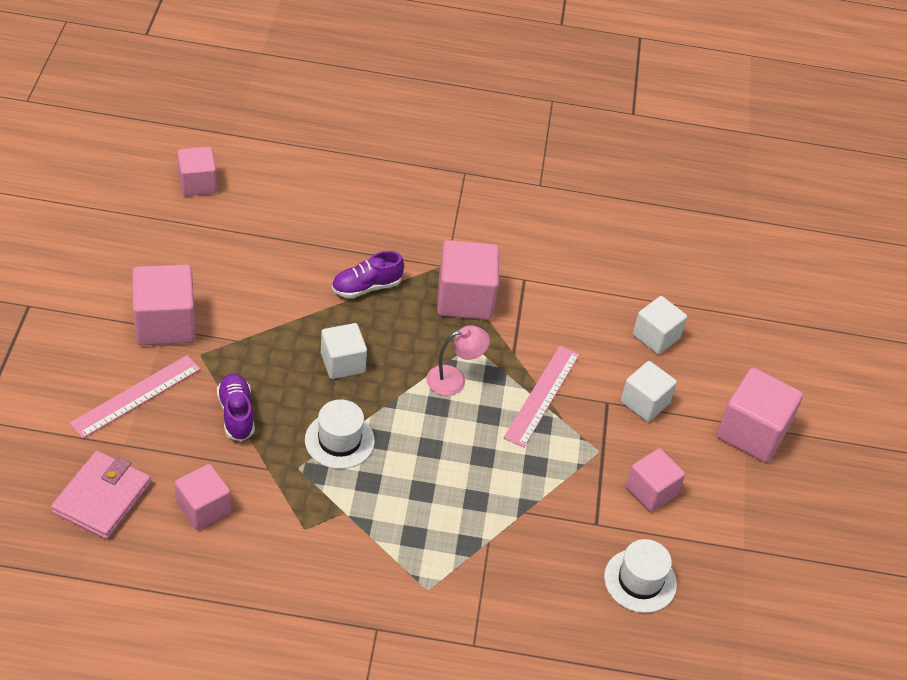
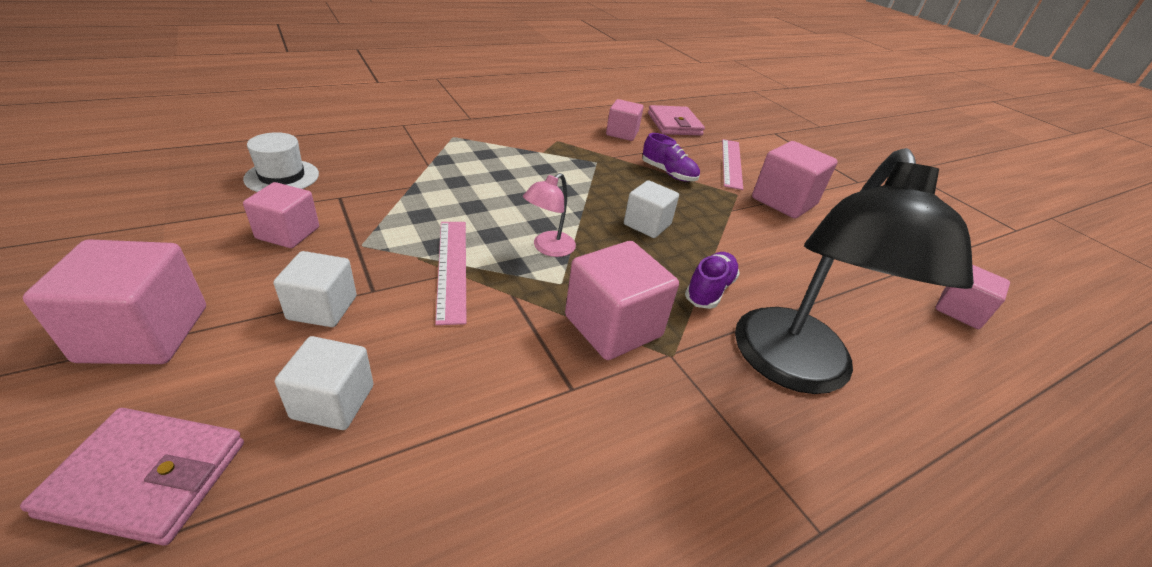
camera: 145 degrees right, 10 degrees down
white hat [305,400,375,469] -> none
none -> pink wallet [20,408,244,546]
none -> black lamp [735,148,974,394]

